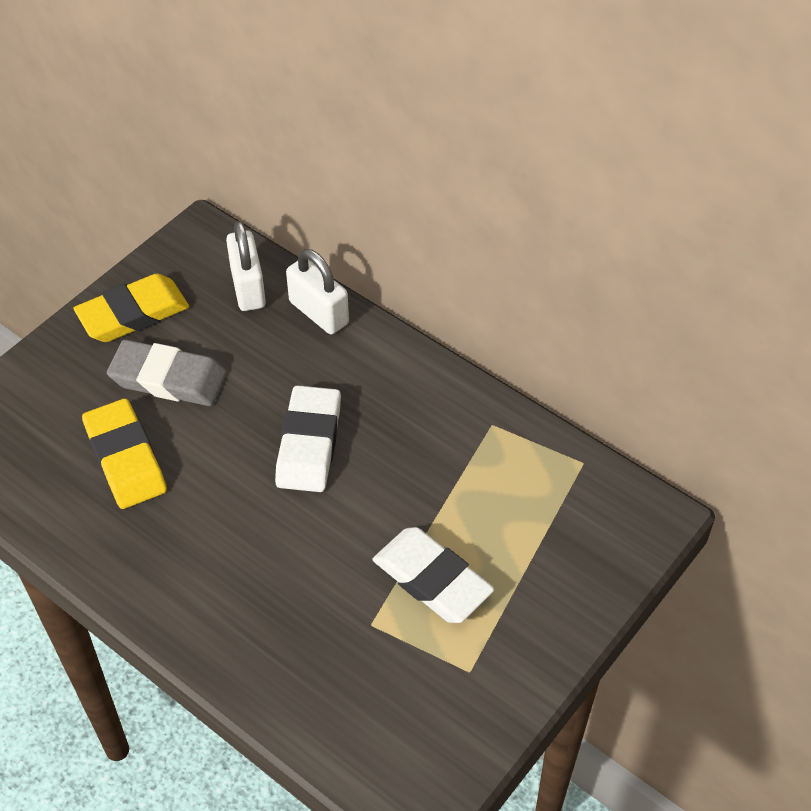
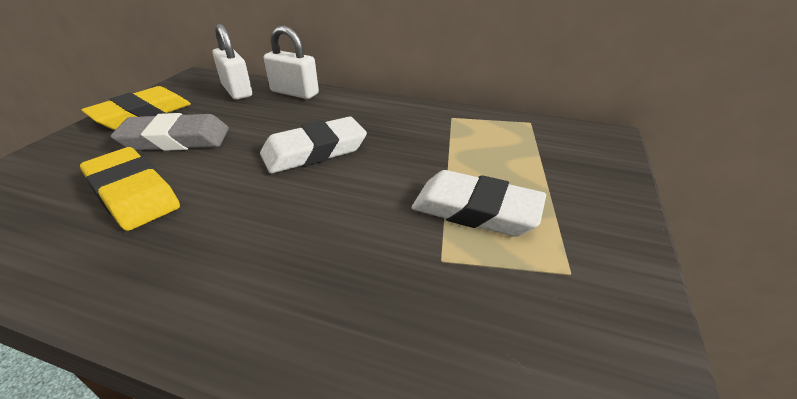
camera: 20 degrees left, 15 degrees down
white eraser [275,385,341,492] -> white eraser turned 75 degrees clockwise [260,117,367,174]

